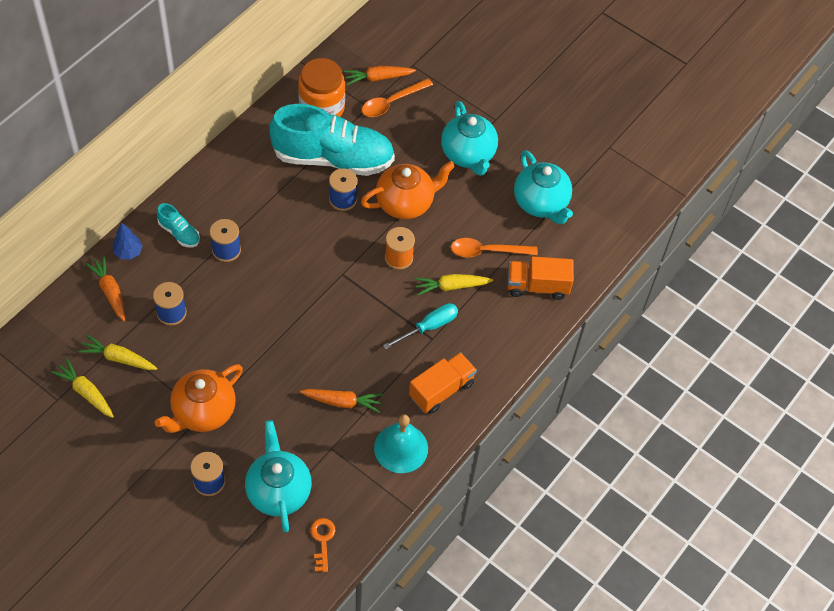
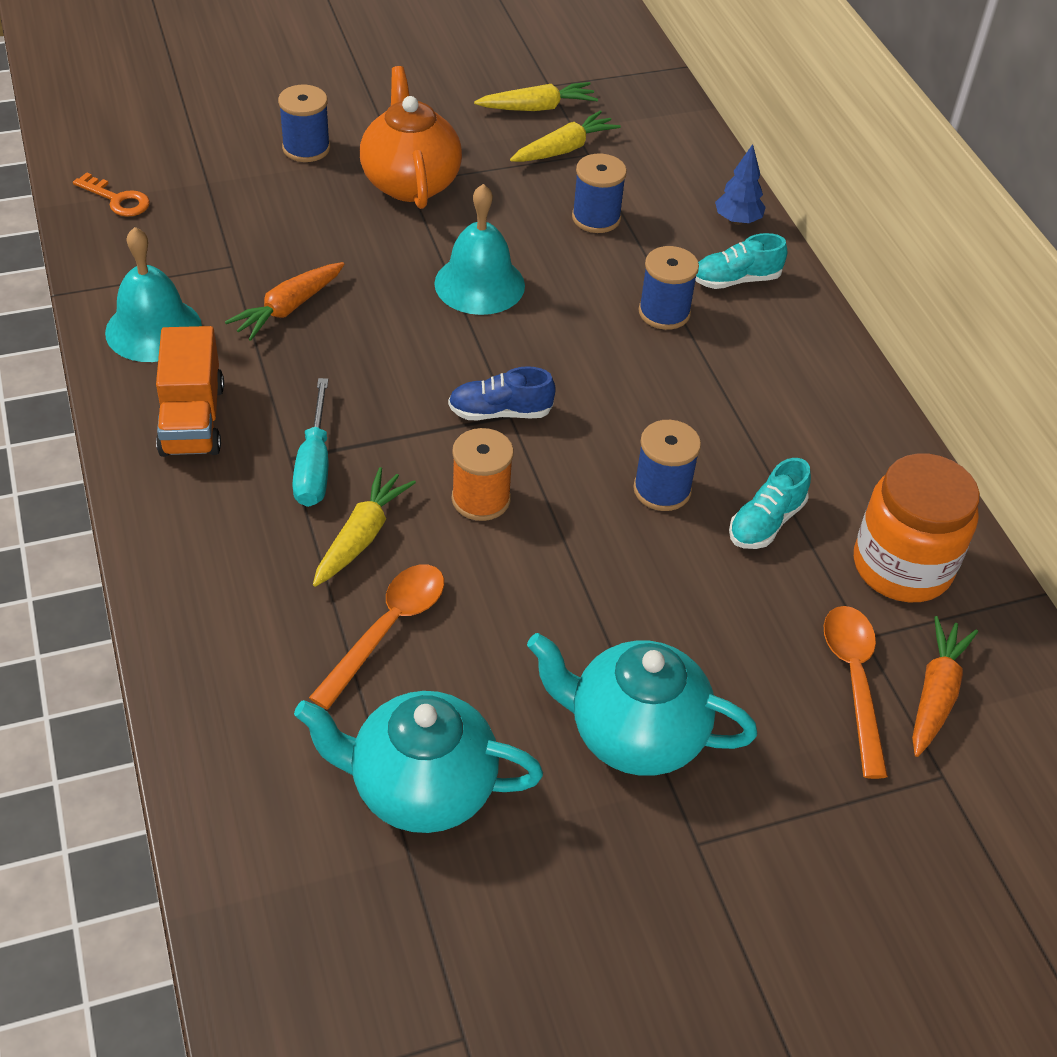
camera: 125 degrees right, 10 degrees down
orange carrot [85,256,125,321] -> none
turquoise teapot [245,420,312,533] -> none
turquoise shoe [269,104,395,176] -> turquoise shoe [729,458,811,549], size x0.42
orange teapot [361,161,455,219] -> none
orange truck [508,257,574,300] -> none
none -> turquoise bell [434,184,525,315]
none -> blue shoe [448,366,556,420]

